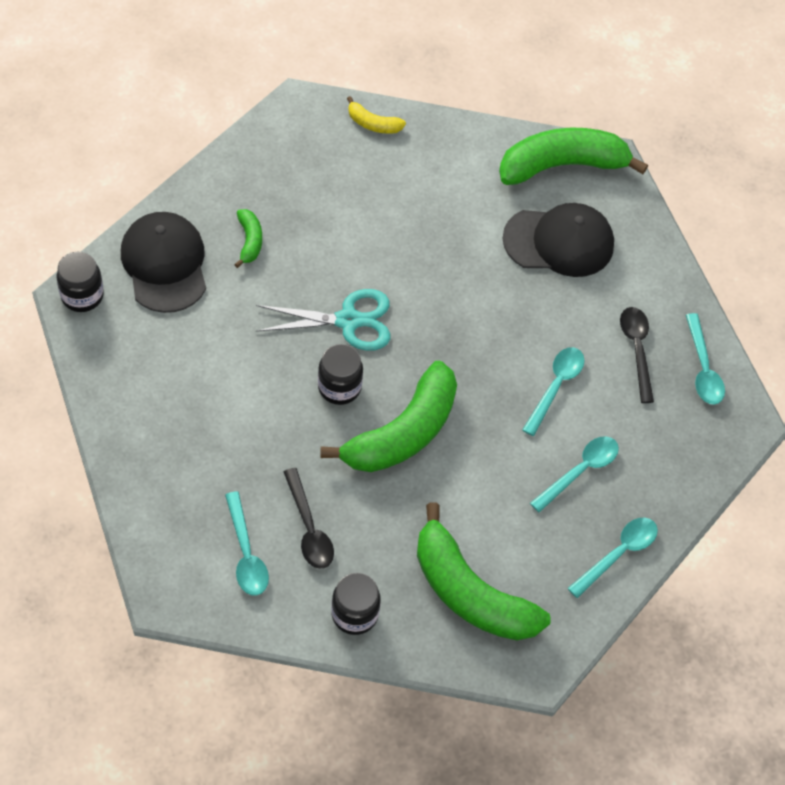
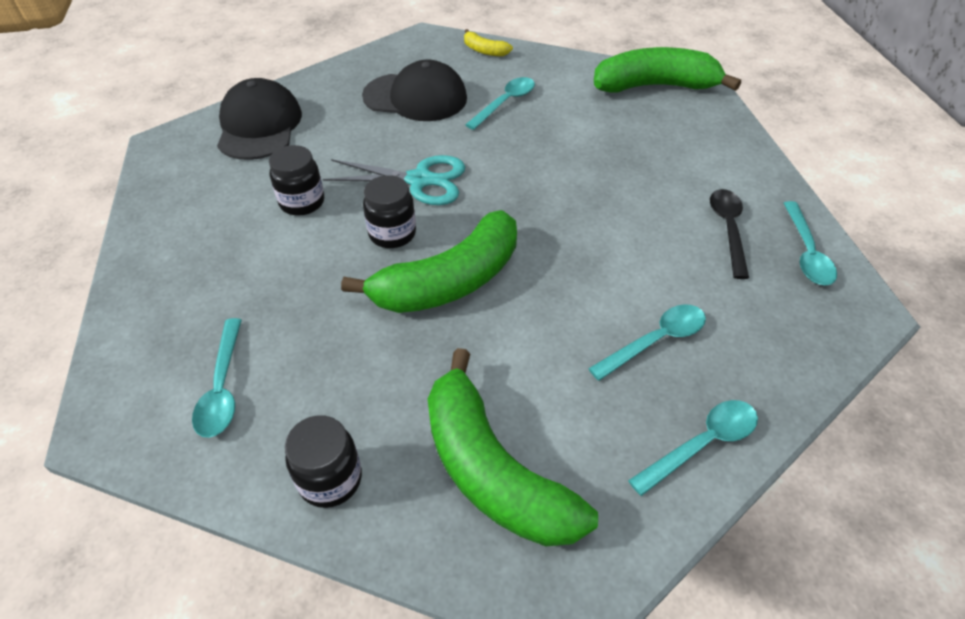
camera: 15 degrees right, 10 degrees down
black jar [57,252,104,312] -> black jar moved to [269,145,324,216]
green banana [234,209,262,268] -> none
black spoon [284,468,334,569] -> none
black cap [502,203,614,277] -> black cap moved to [362,60,467,121]
turquoise spoon [522,347,584,436] -> turquoise spoon moved to [465,77,535,130]

